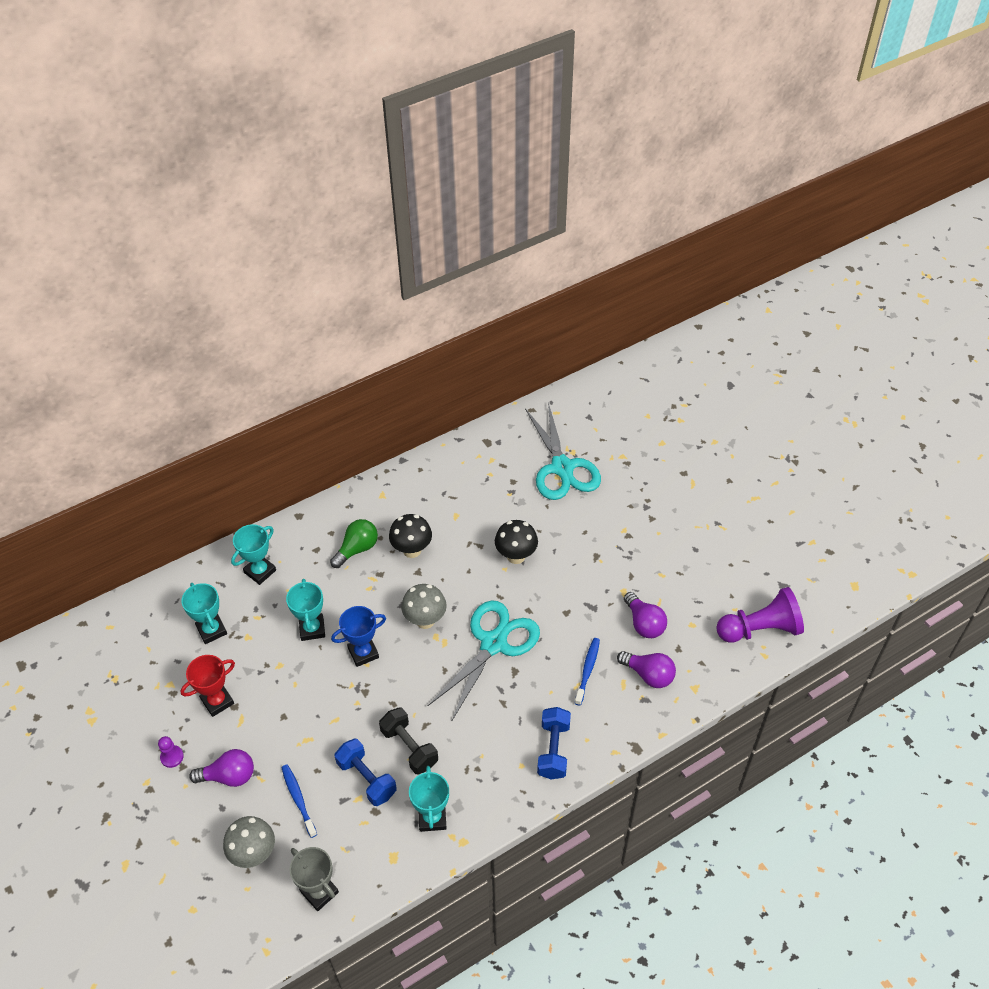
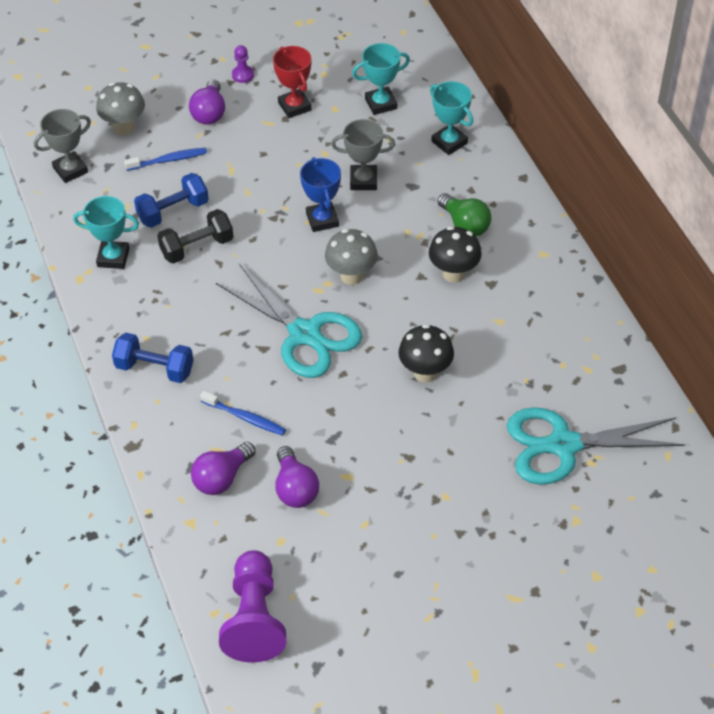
camera: 100 degrees right, 0 degrees up
turquoise trophy [286,579,325,641] -> grey trophy [331,119,395,190]
purple light bulb [624,592,667,638] -> purple light bulb turned 90 degrees counterclockwise [276,446,319,508]

